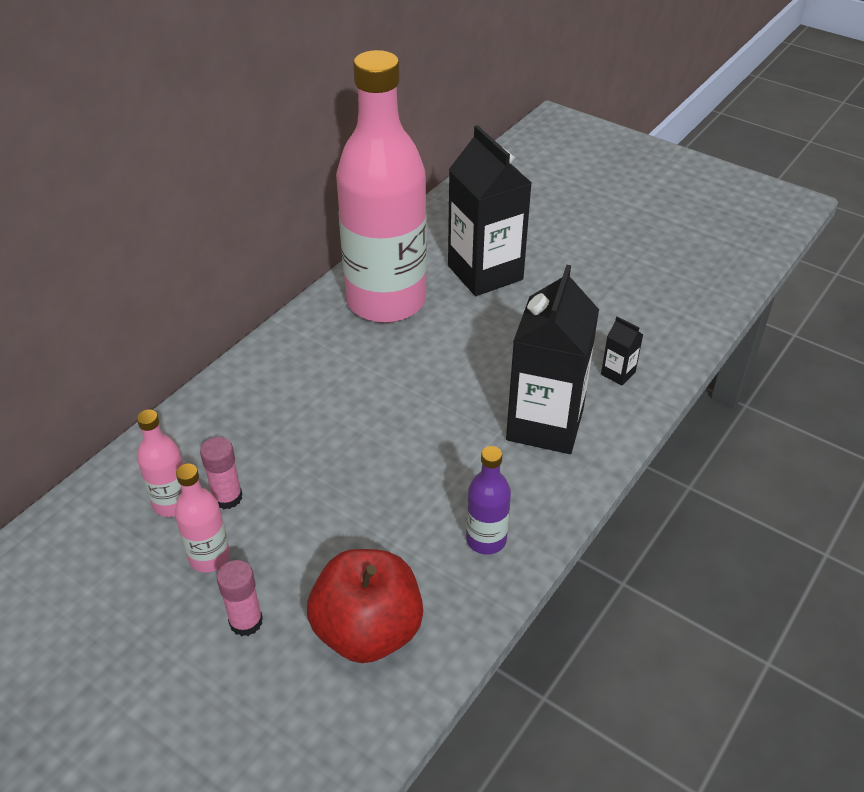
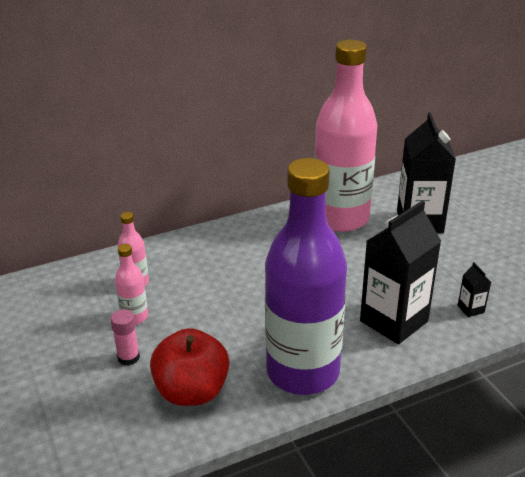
camera: 30 degrees right, 10 degrees down
pink glue stick [200,437,243,509] -> none
purple bottle [466,446,511,555] -> purple bottle [265,158,347,395], size x2.47

